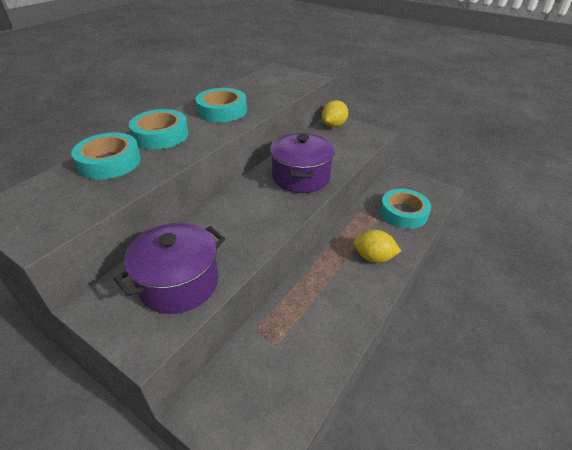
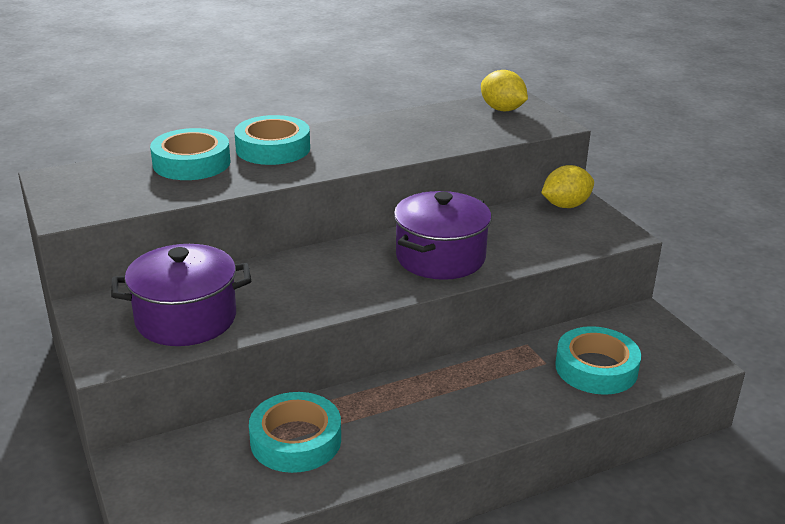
camera: 30 degrees right, 10 degrees down
turquoise tape [196,88,247,122] -> turquoise tape moved to [249,392,341,473]
yellow lemon [353,230,401,263] -> yellow lemon moved to [481,70,528,111]

